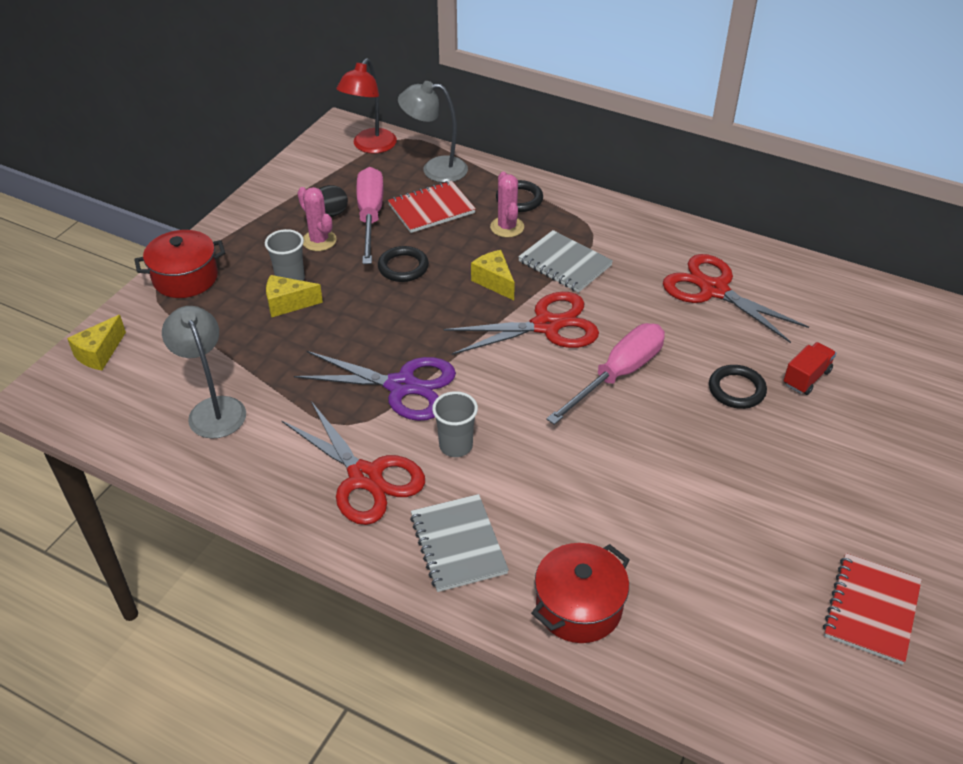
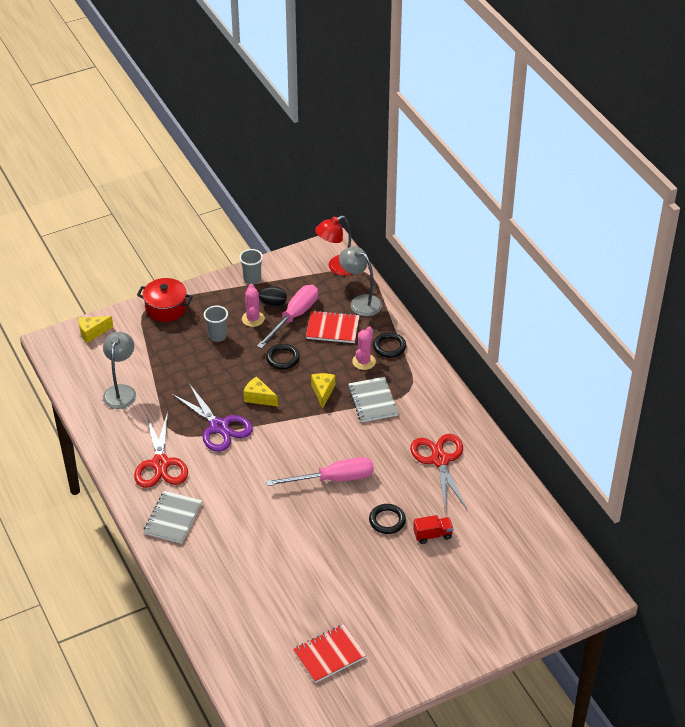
camera: 35 degrees right, 0 degrees up
yellow cheese [266,275,323,317] -> yellow cheese moved to [243,376,278,406]
grey cup [432,391,478,457] -> grey cup moved to [239,249,263,284]
red scissors [443,292,599,355] -> none
red pot [531,543,630,643] -> none

